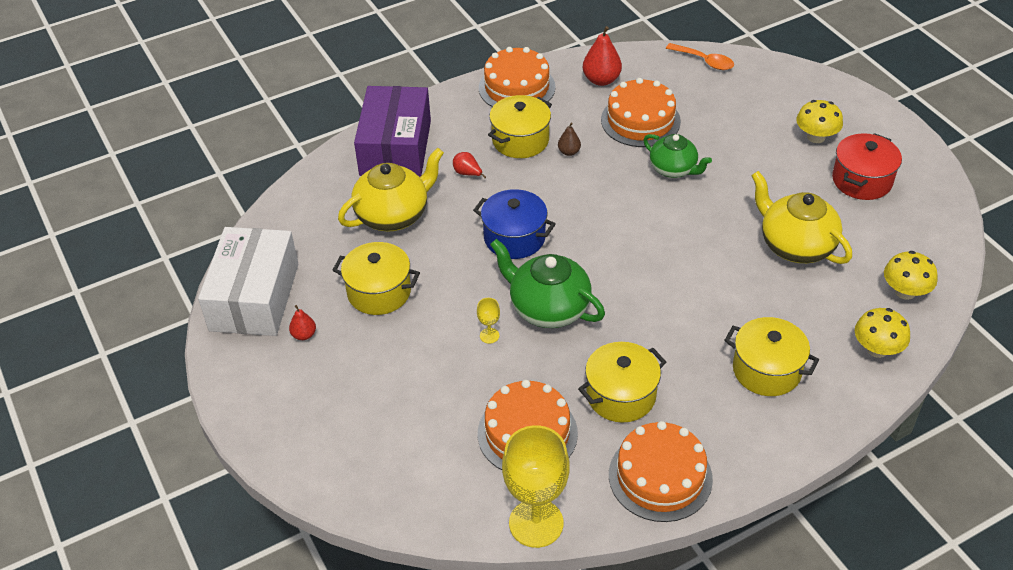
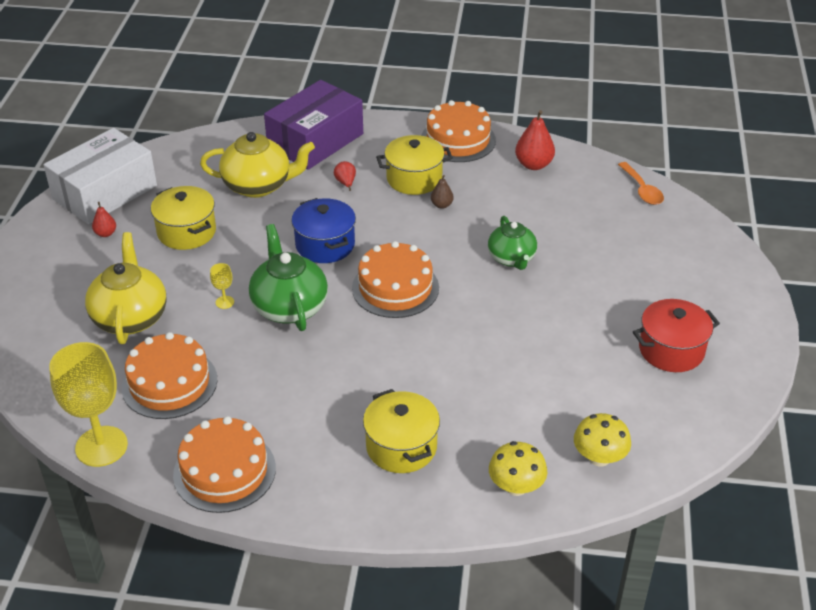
camera: 35 degrees right, 5 degrees down
yellow pot [578,342,666,423] -> none
orange cake [601,78,681,147] -> orange cake moved to [352,241,439,318]
yellow teapot [751,171,852,264] -> yellow teapot moved to [85,232,167,344]
yellow mushroom [796,100,843,143] -> none

